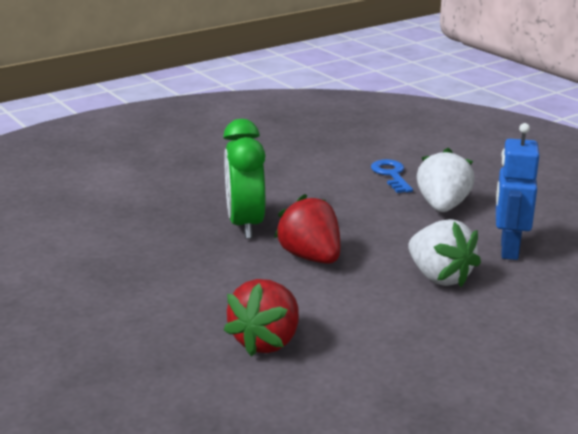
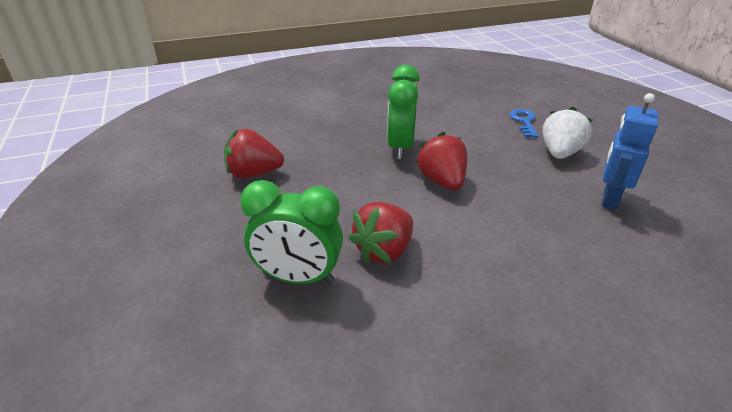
camera: 15 degrees right, 10 degrees up
white strawberry [408,219,481,287] -> none
none -> red strawberry [224,129,284,179]
none -> green clock [240,180,343,284]

